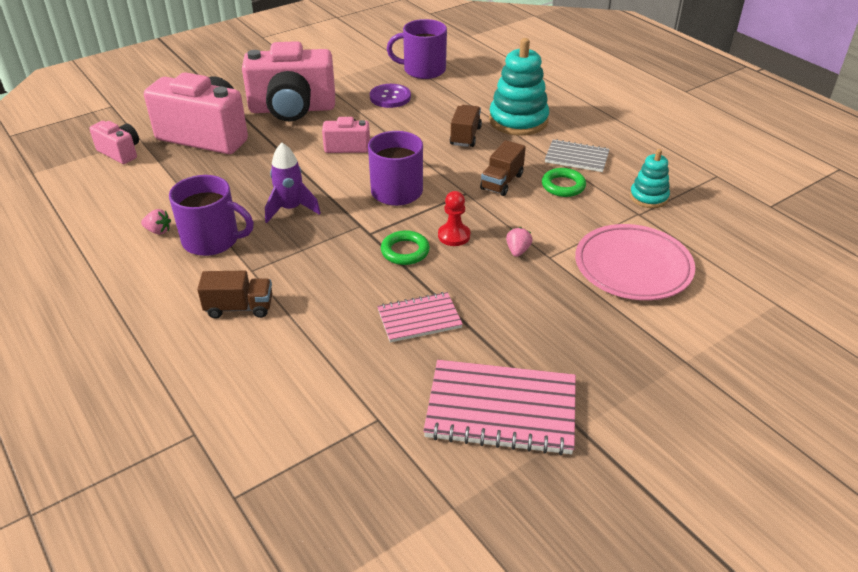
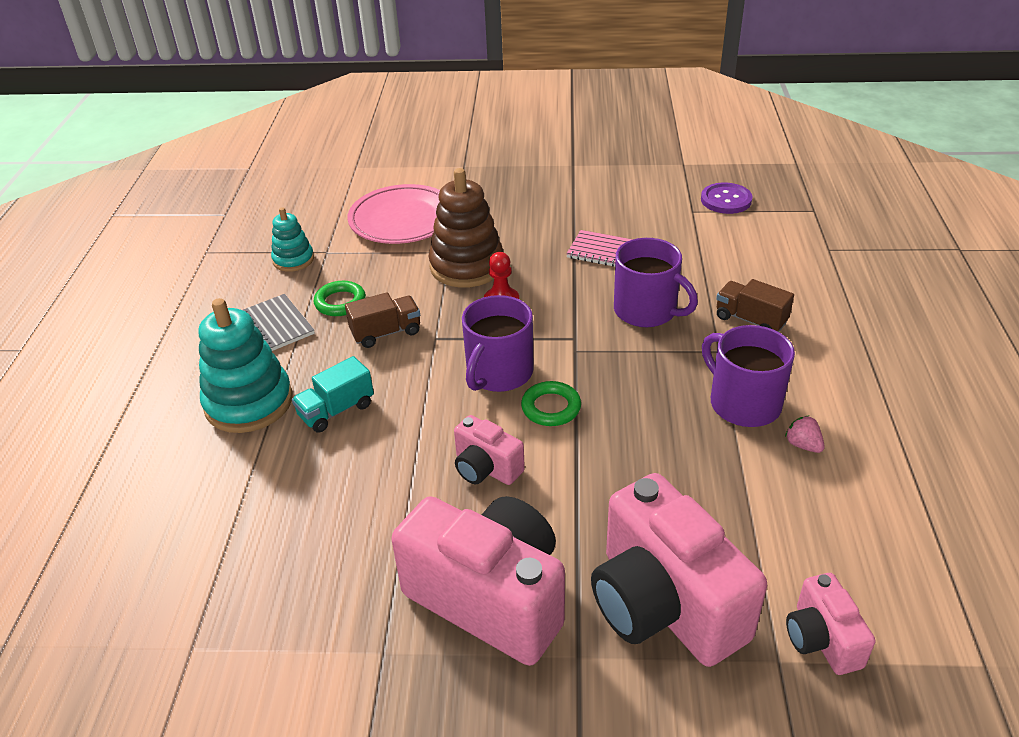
camera: 140 degrees left, 0 degrees up
purple rocket [265,143,321,223] -> none
purple button [370,84,411,108] -> purple button moved to [701,183,752,214]
green ring [381,230,430,265] -> green ring moved to [521,381,581,426]
purple mug [387,19,447,79] -> purple mug moved to [614,238,698,327]
pink notebook [423,360,576,455] -> none
brown truck [450,105,482,147] -> turquoise truck [292,356,374,433]
pink strawberry [506,227,532,257] -> brown stacking toy [429,168,504,288]

